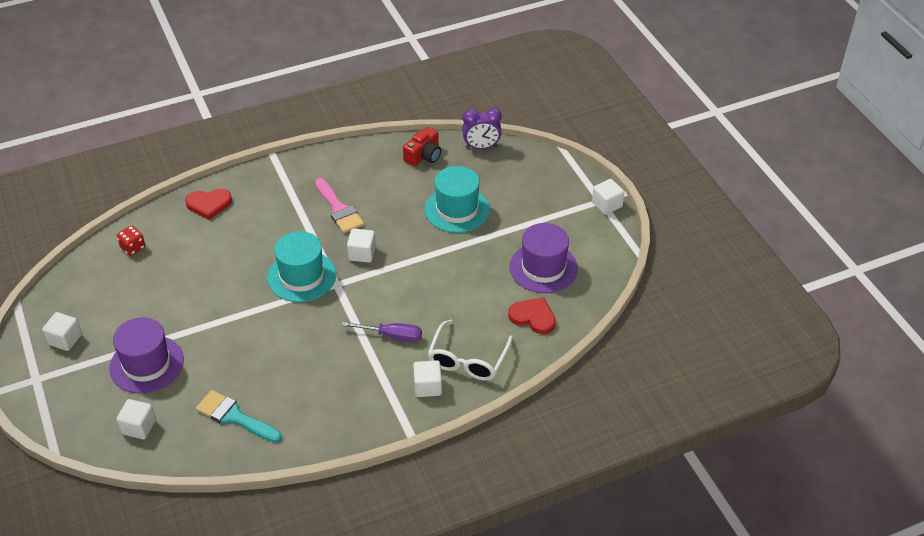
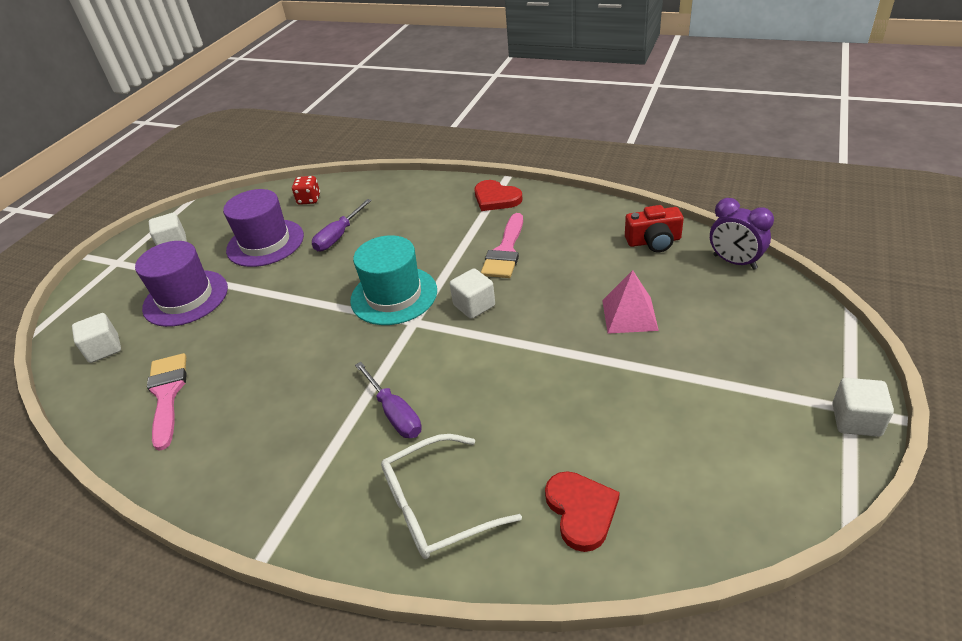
camera: 50 degrees right, 5 degrees down
red heart [185,189,232,220] -> red heart moved to [474,180,522,211]
turquoise brush [196,390,282,443] -> pink brush [147,353,187,451]
white cube [413,360,442,397] -> none
turquoise hat [424,166,490,233] -> pink pyramid [602,270,659,334]
purple hat [509,223,578,293] -> purple hat moved to [223,189,304,267]
none -> purple screwdriver [312,199,372,251]

